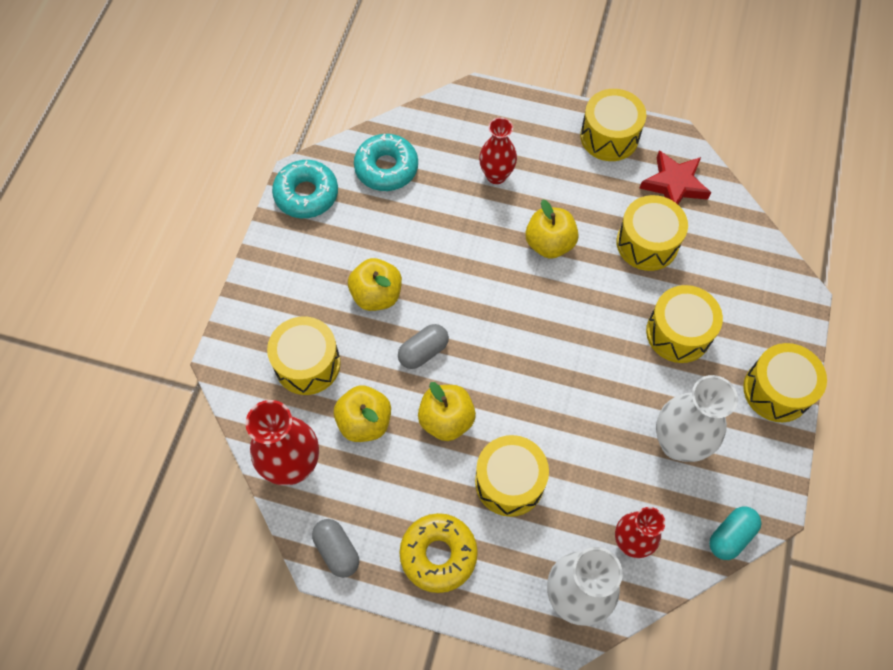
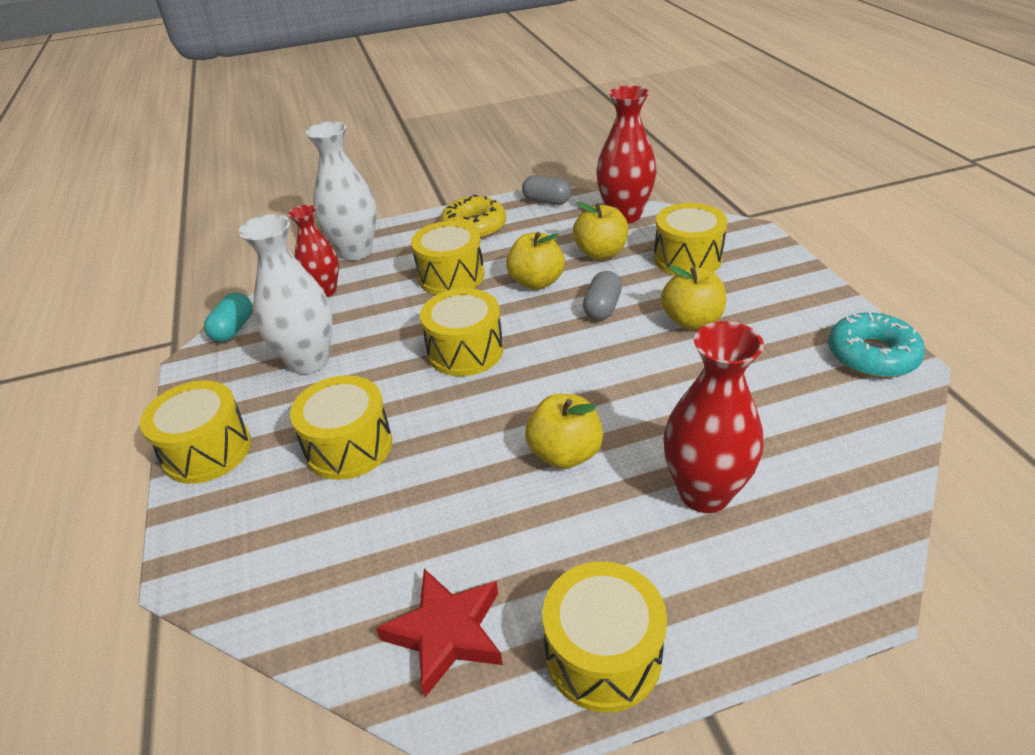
camera: 150 degrees right, 25 degrees down
turquoise donut [354,133,418,191] -> none
red vase [479,118,517,184] -> red vase [663,321,764,513], size x1.52
yellow drum [616,195,688,271] -> yellow drum moved to [420,288,503,376]

